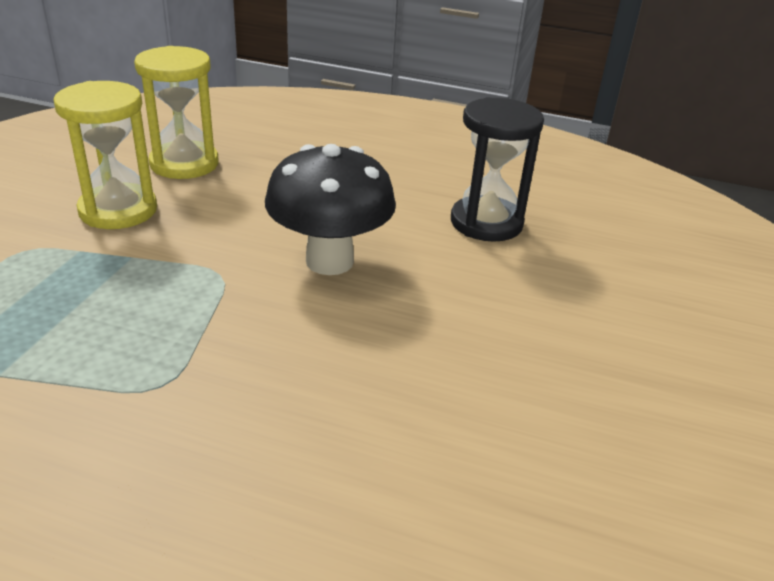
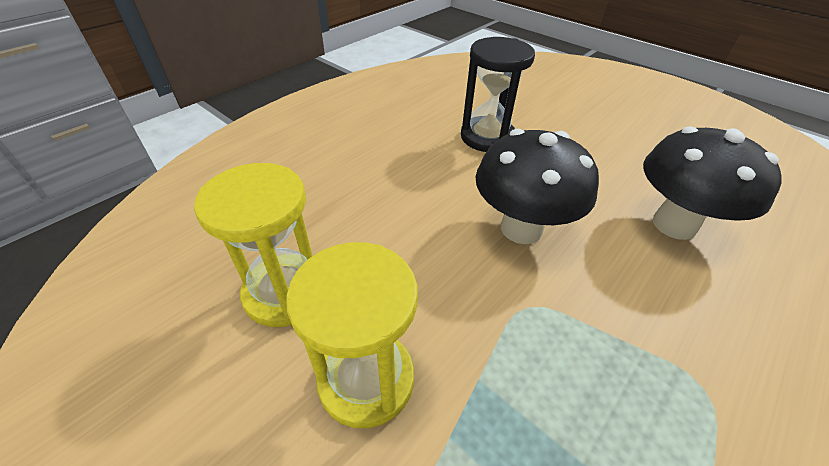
camera: 65 degrees left, 10 degrees up
none -> black mushroom [643,126,782,240]

